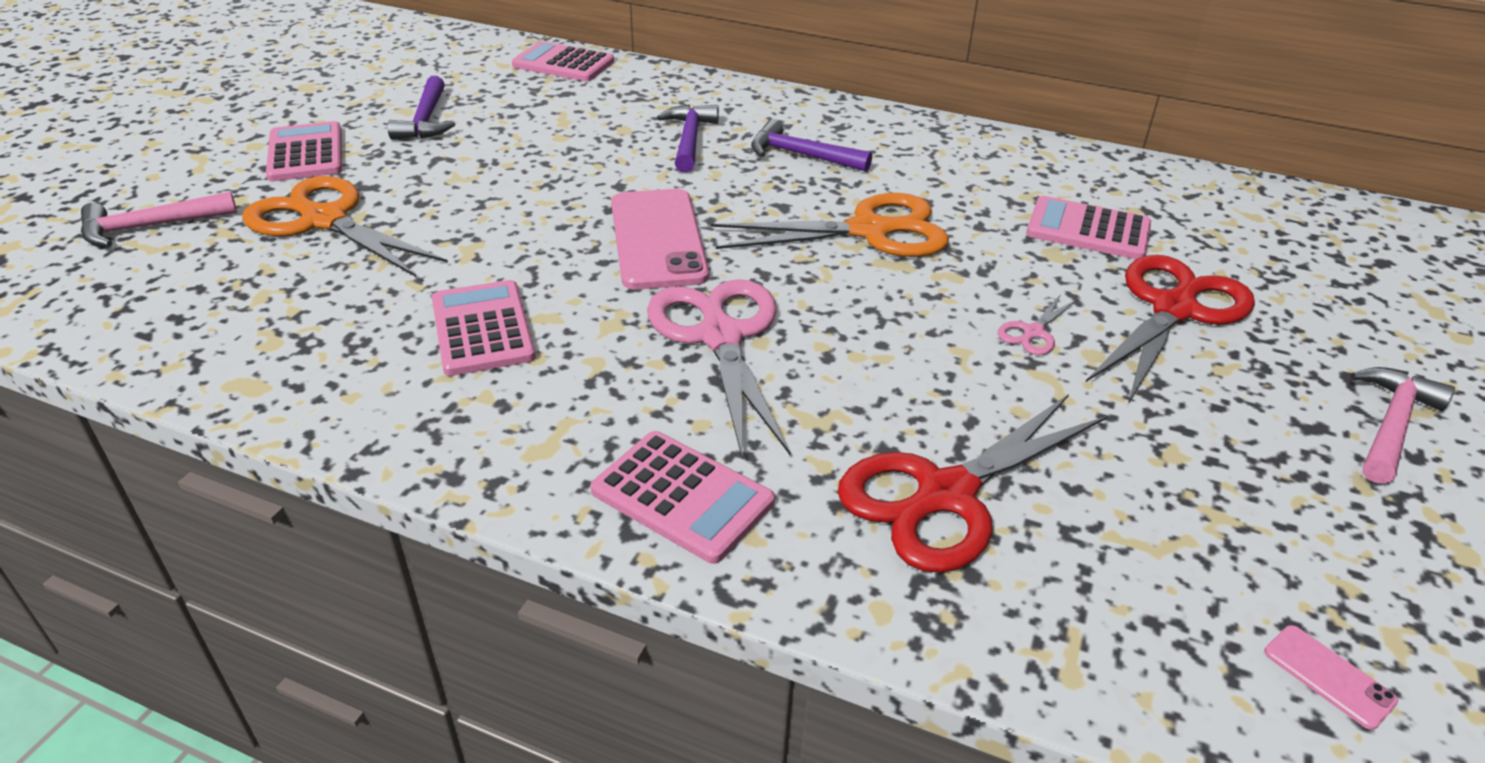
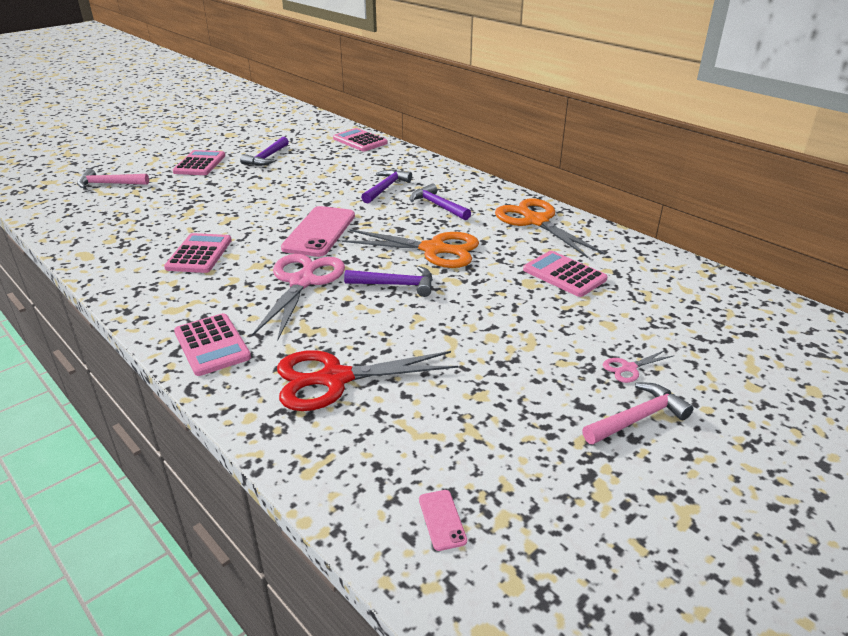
camera: 25 degrees right, 5 degrees down
orange scissors [242,176,448,277] -> orange scissors moved to [495,198,605,258]
pink scissors [997,294,1077,355] -> pink scissors moved to [603,350,673,383]
red scissors [1086,255,1255,404] -> none
none -> purple hammer [344,266,433,297]

